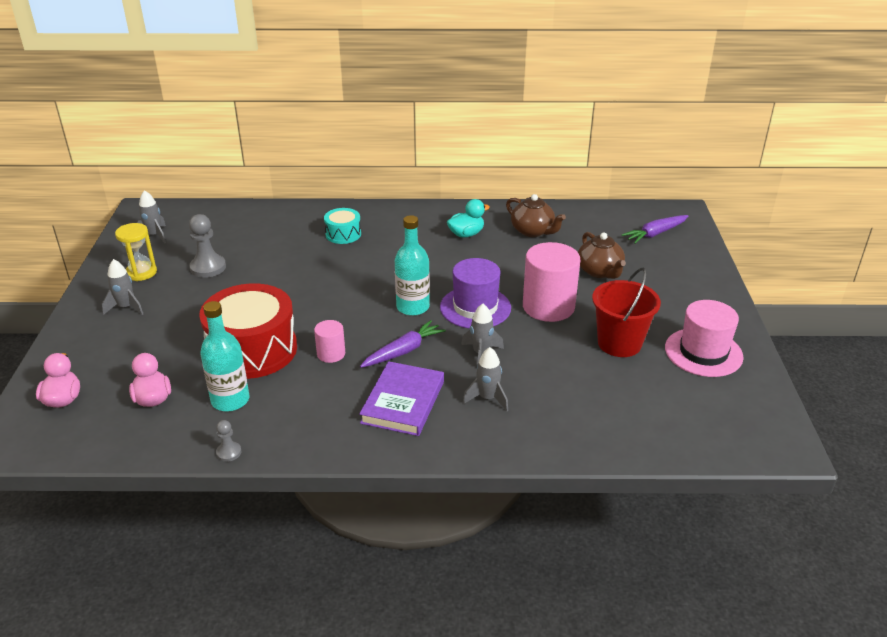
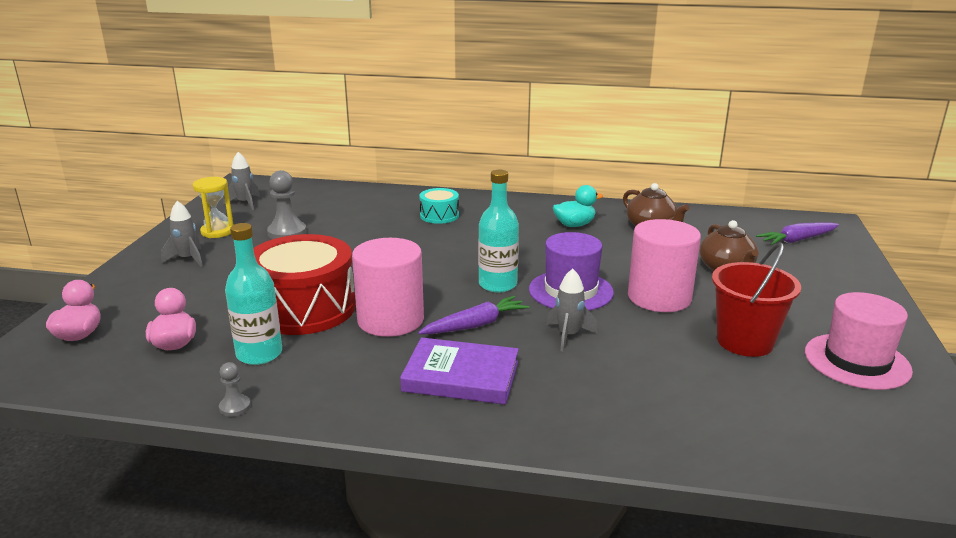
camera: 10 degrees right, 10 degrees down
pink cylinder [314,320,345,363] -> pink cylinder [352,238,424,337], size x1.98
purple book [359,361,444,436] -> purple book turned 75 degrees clockwise [400,337,519,404]
grey rocket [463,347,508,411] -> none

